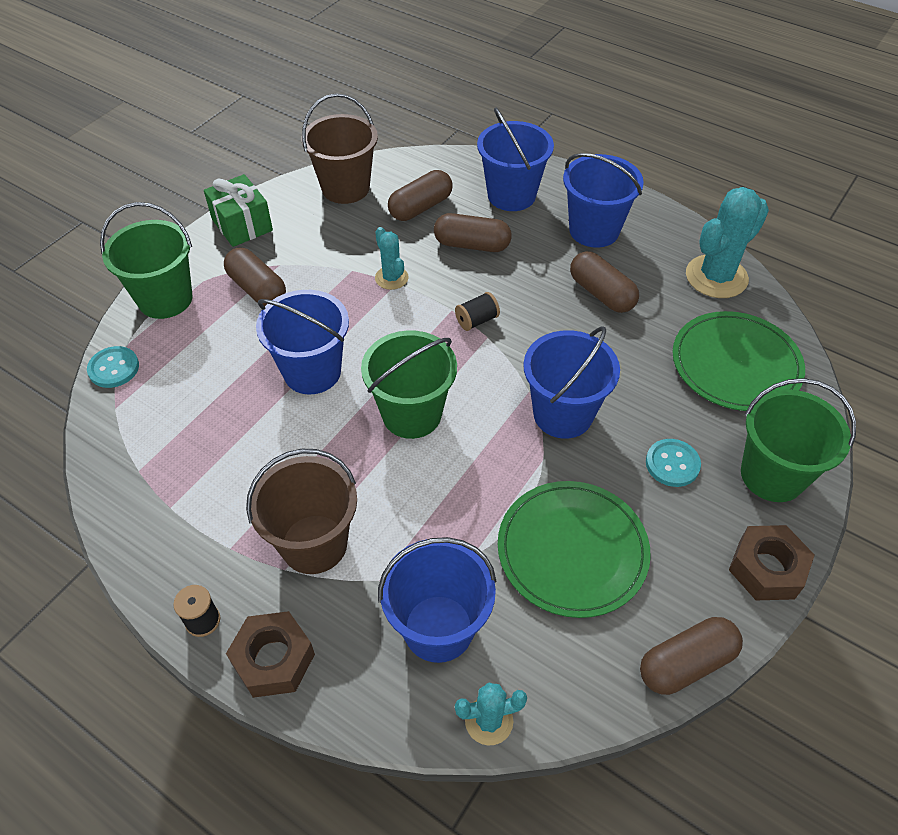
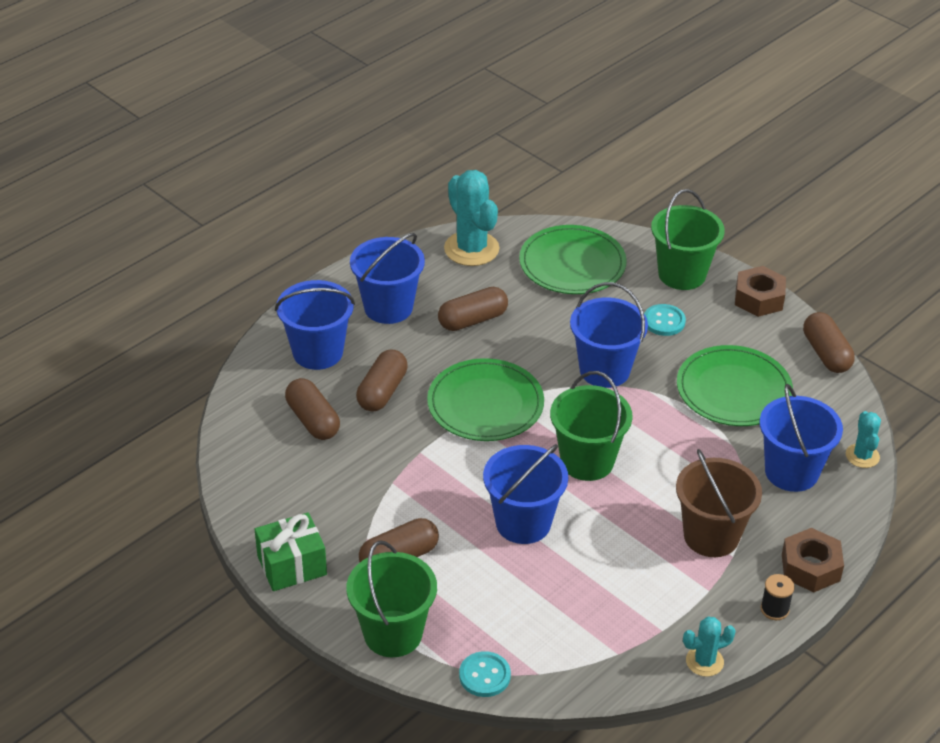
camera: 80 degrees left, 10 degrees down
brown bucket [302,93,378,204] -> none
turquoise cactus [375,227,409,290] -> turquoise cactus moved to [683,617,736,677]
black spool [455,292,500,331] -> green plate [427,358,544,441]

